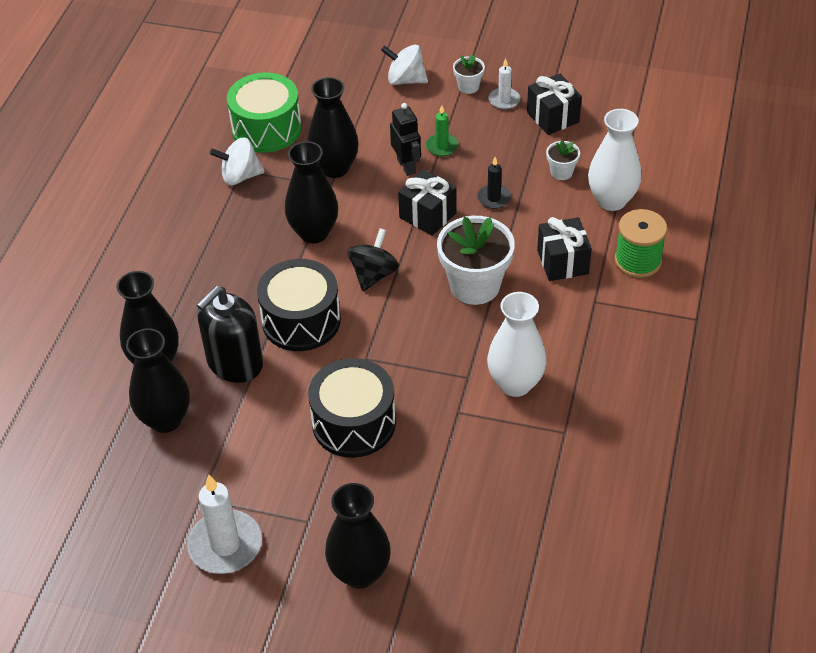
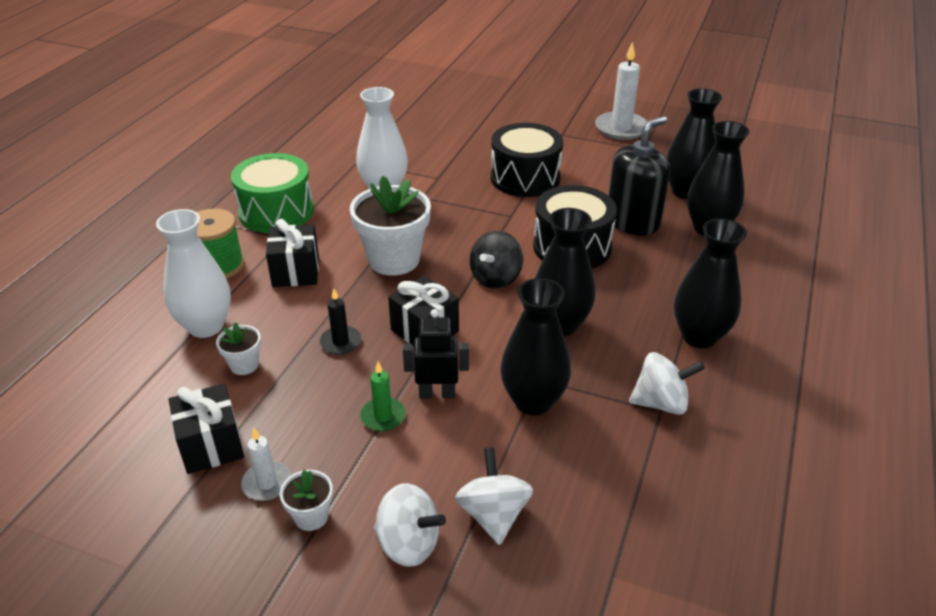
camera: 175 degrees left, 10 degrees down
green drum [227,73,302,153] -> green drum moved to [231,153,314,233]
black vase [325,483,391,589] -> black vase moved to [674,218,747,348]
black robot [390,103,421,176] -> black robot turned 105 degrees clockwise [403,309,469,399]
none -> white spinning top [455,447,533,545]

